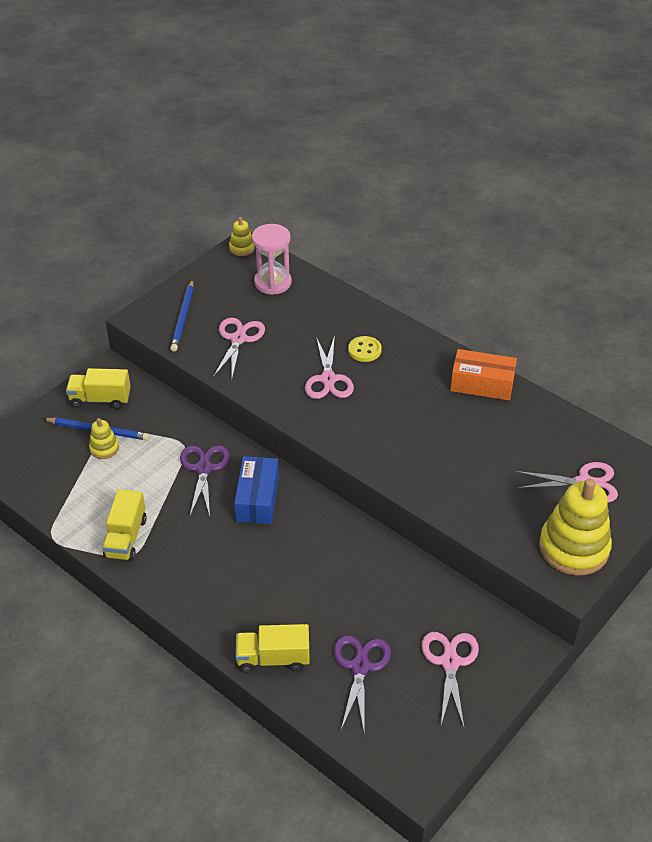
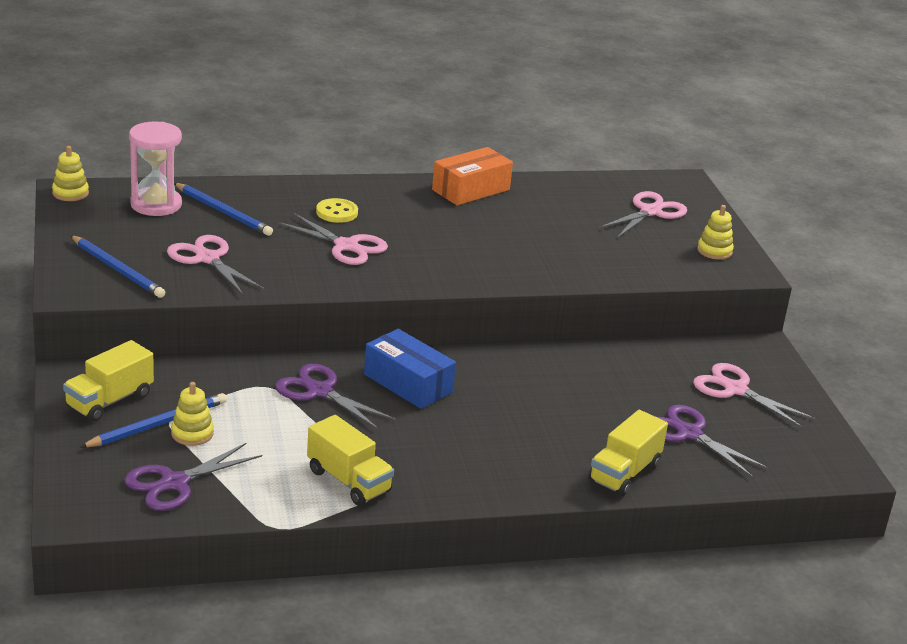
camera: 55 degrees left, 15 degrees down
yellow stacking toy [539,478,612,575] -> yellow stacking toy [697,205,734,260], size x0.47
none -> purple scissors [124,443,262,511]
none -> blue pencil [174,183,273,236]

